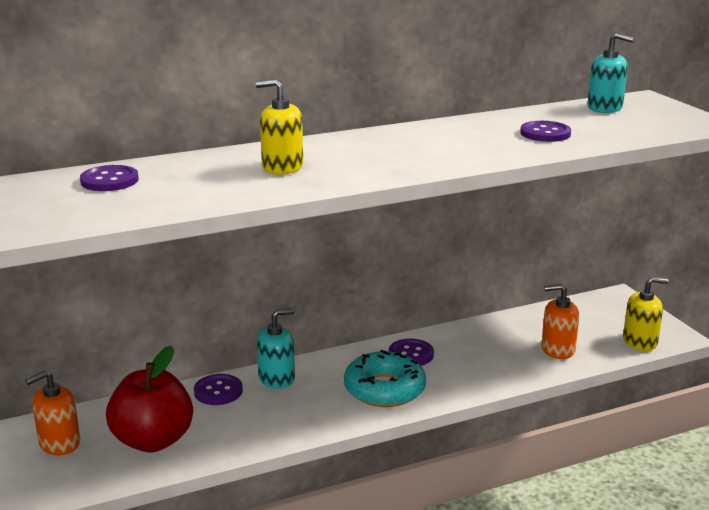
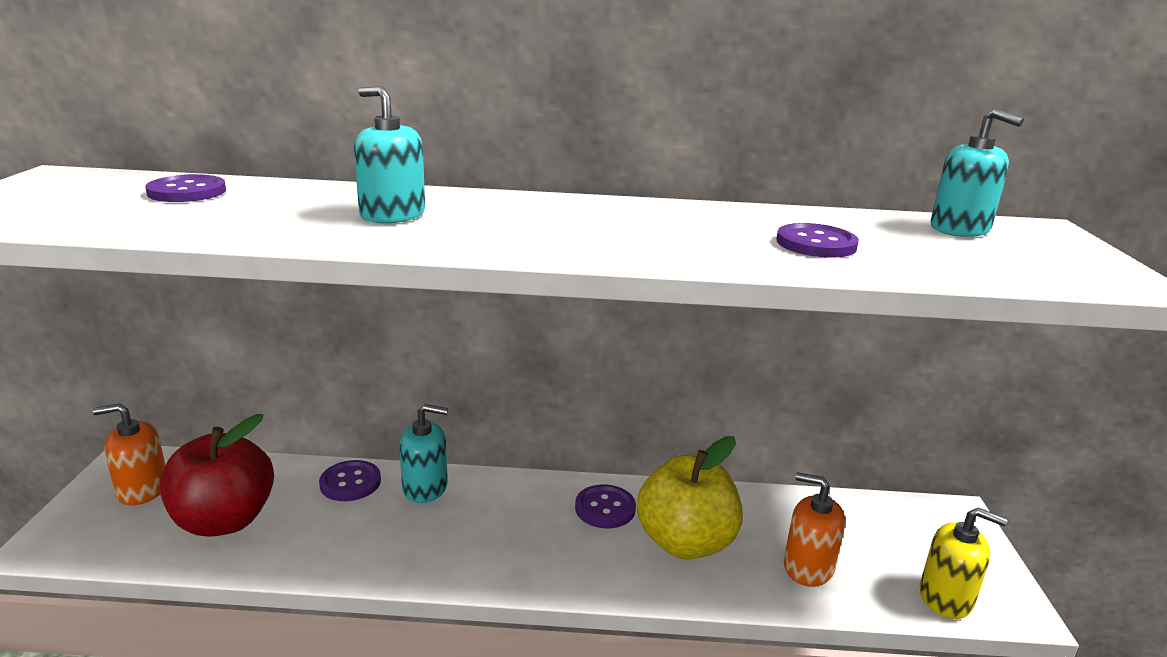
camera: 25 degrees right, 0 degrees up
yellow soap dispenser [256,79,303,175] -> turquoise soap dispenser [354,86,425,223]
turquoise donut [344,350,426,407] -> none
none -> yellow apple [637,436,743,560]

